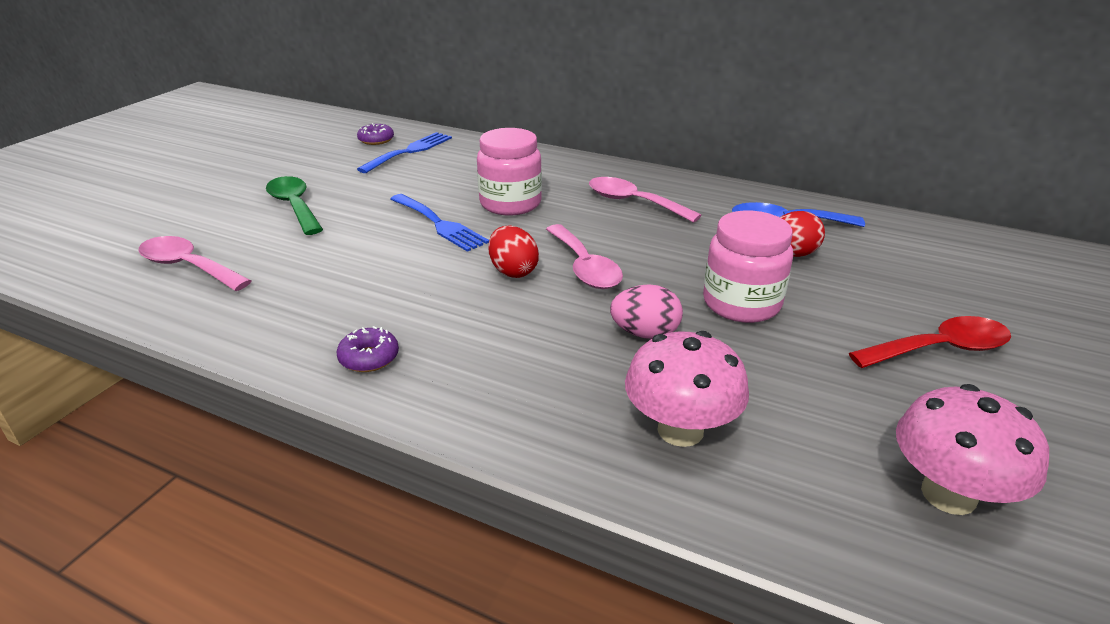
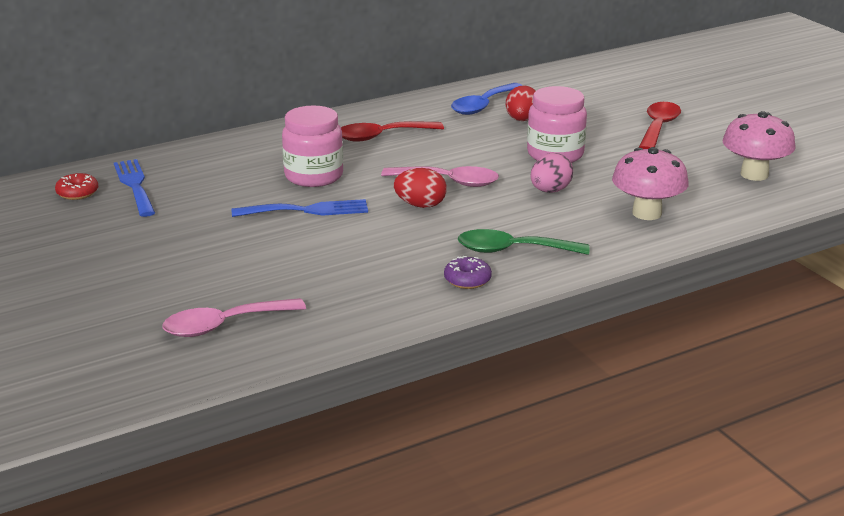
camera: 55 degrees left, 5 degrees down
green spoon [266,176,323,235] -> green spoon moved to [458,229,590,255]
purple donut [357,123,394,145] -> red donut [55,173,98,200]
pink spoon [589,177,701,223] -> red spoon [341,121,444,142]

